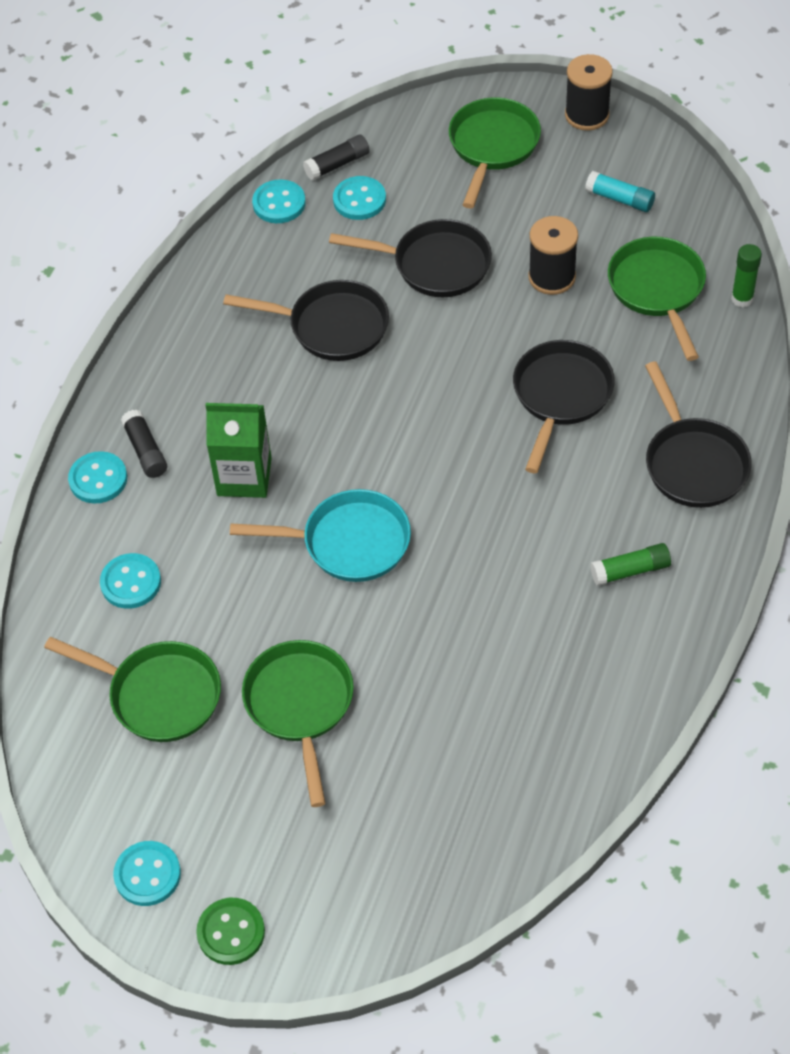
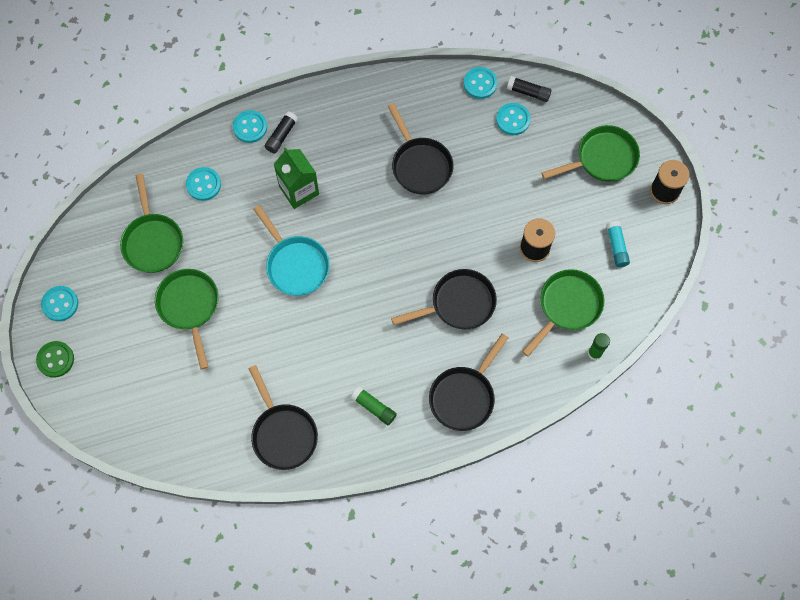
camera: 50 degrees right, 15 degrees up
green pan [242,640,354,807] -> green pan turned 60 degrees counterclockwise [155,269,219,370]
black pan [329,219,492,297] -> black pan moved to [248,365,318,470]

